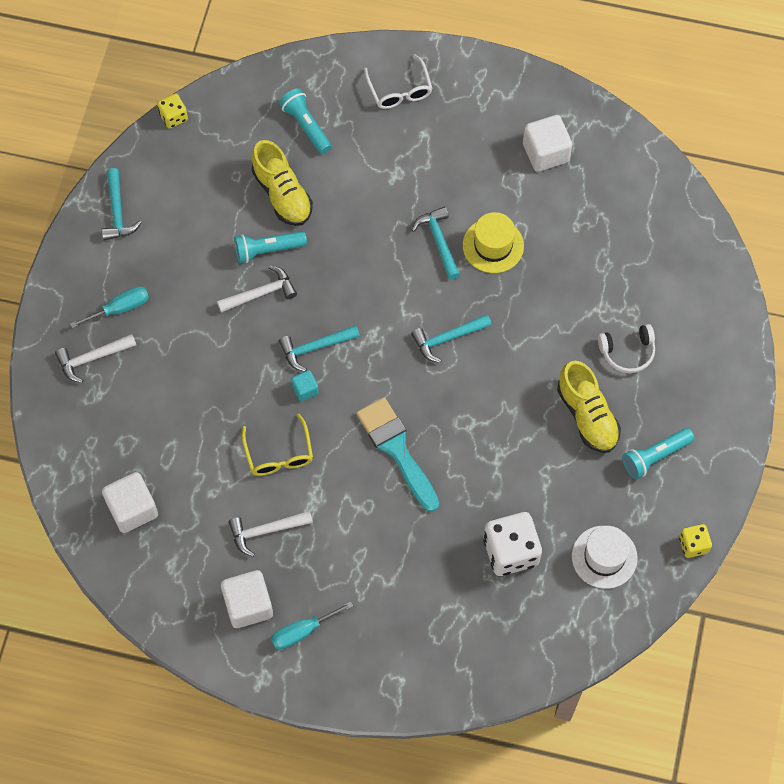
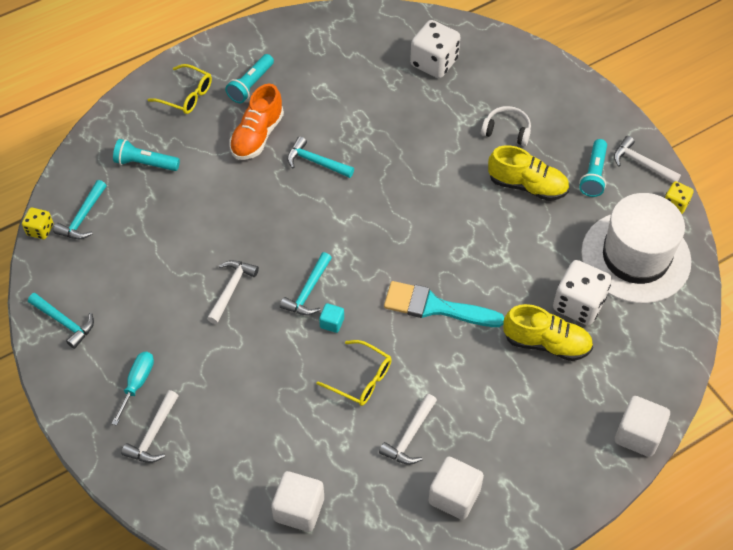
camera: 45 degrees left, 10 degrees down
turquoise flashlight [234,231,307,263] -> turquoise flashlight moved to [225,54,274,103]
yellow shoe [252,140,313,226] -> yellow shoe moved to [503,304,593,361]
turquoise screwdriver [271,601,353,650] -> none
white glasses [364,54,432,109] -> yellow glasses [148,64,212,114]
turquoise hammer [411,314,491,363] -> turquoise hammer moved to [53,180,107,239]
yellow hat [463,212,524,273] -> none
white cube [523,115,572,172] -> white cube moved to [615,396,670,457]
white hat [572,526,638,589] -> white hat [581,193,691,303], size x1.87
white headphones [598,324,655,373] -> white headphones turned 105 degrees counterclockwise [481,106,531,146]
none -> orange shoe [229,84,284,160]
none -> white dice [410,20,460,78]
none -> white hammer [614,136,681,183]

